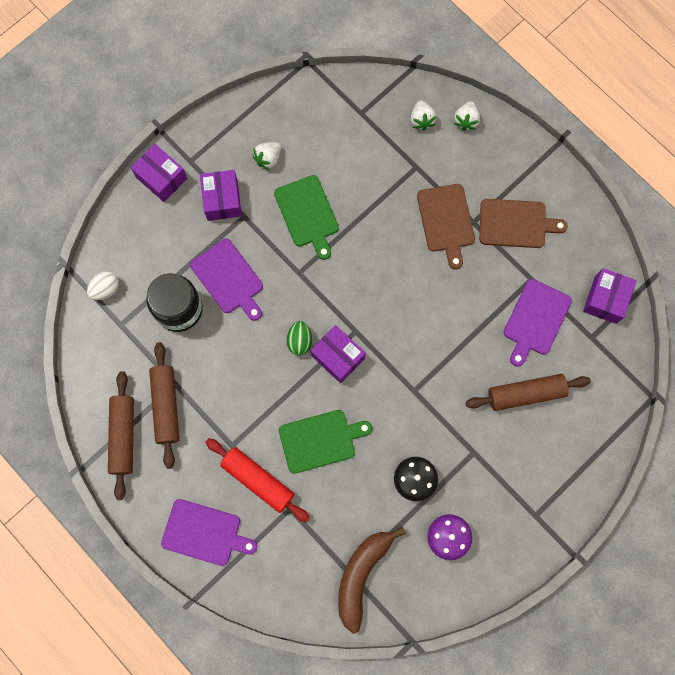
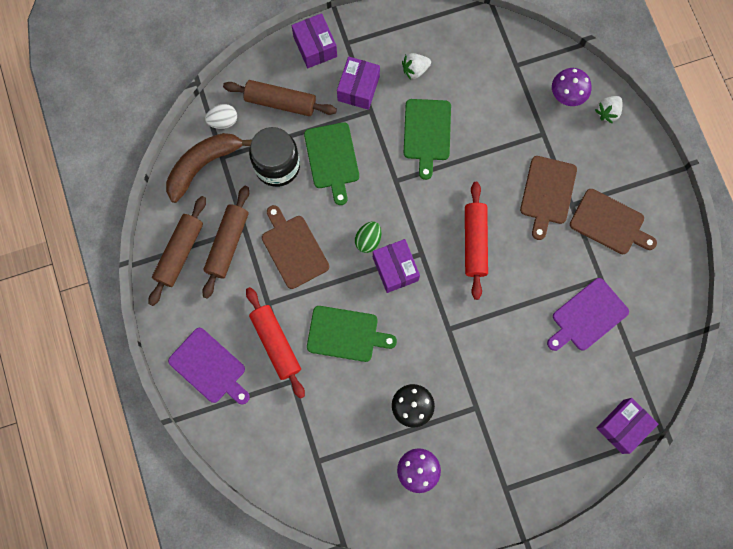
camera: 25 degrees right, 0 degrees up
purple cutting board [190,239,263,321] -> green cutting board [304,122,359,205]
brown banana [338,527,406,634] -> brown banana moved to [166,133,252,203]
white strawberry [411,101,436,131] -> purple mushroom [552,68,591,106]
brown rolling pin [466,374,591,411] -> brown rolling pin moved to [223,80,337,116]
purple box [583,268,637,324] -> purple box moved to [597,398,658,454]
none -> brown cutting board [262,205,329,289]
none -> red rolling pin [465,182,488,300]

